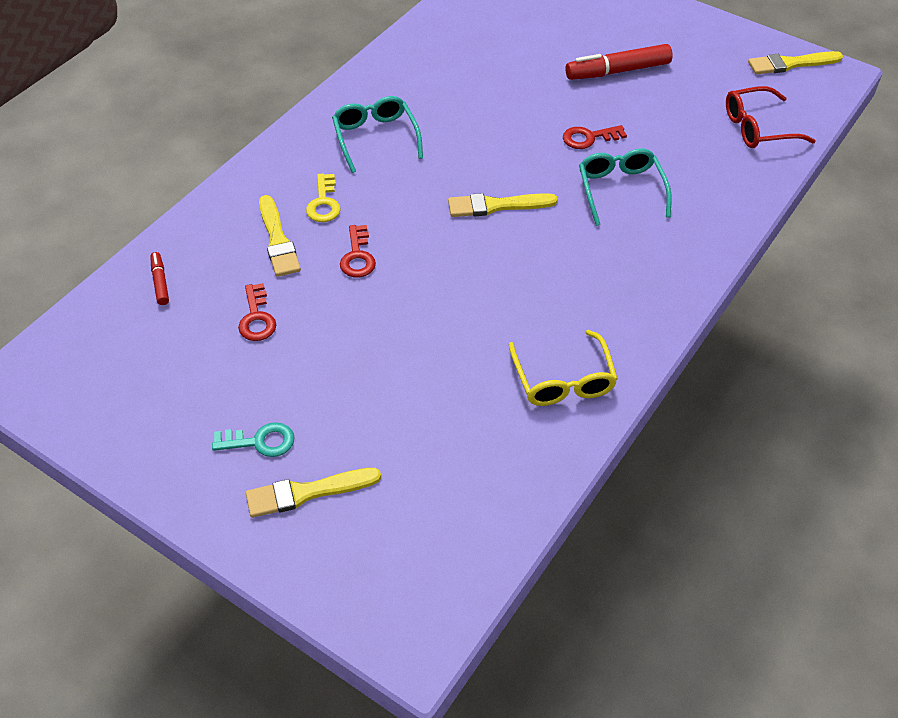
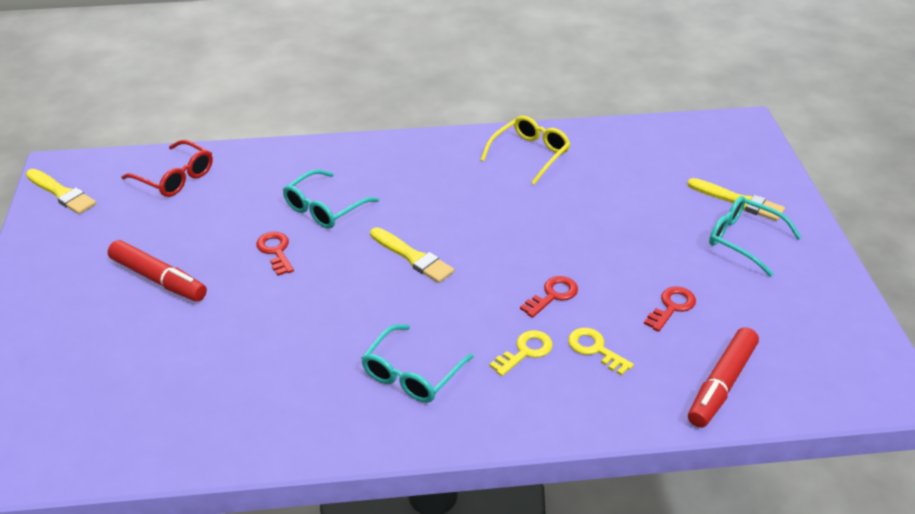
camera: 130 degrees left, 10 degrees down
red marker [150,252,169,305] -> red marker [688,327,759,428], size x1.99
turquoise key [212,422,295,457] -> turquoise glasses [709,196,802,277]
yellow brush [259,195,301,277] -> yellow key [568,328,634,376]
red key [563,125,627,149] -> red key turned 150 degrees counterclockwise [256,232,294,276]

